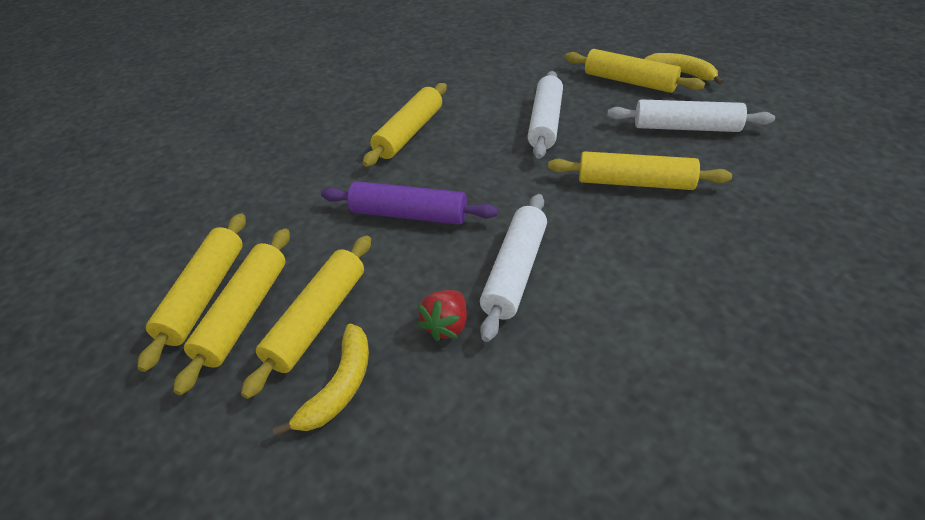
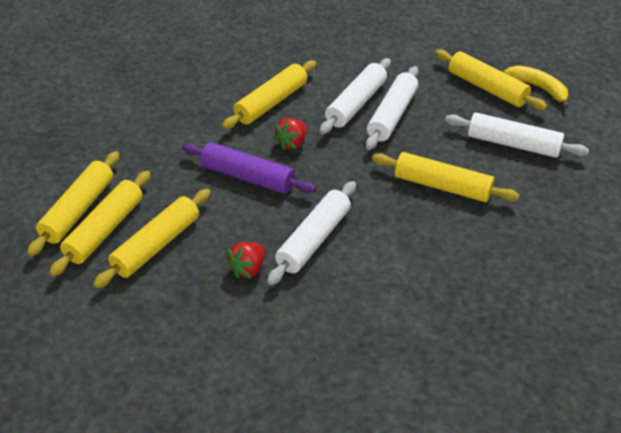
camera: 10 degrees right, 0 degrees up
yellow banana [272,324,369,436] -> none
none -> red strawberry [273,118,307,151]
none -> white rolling pin [320,58,391,134]

